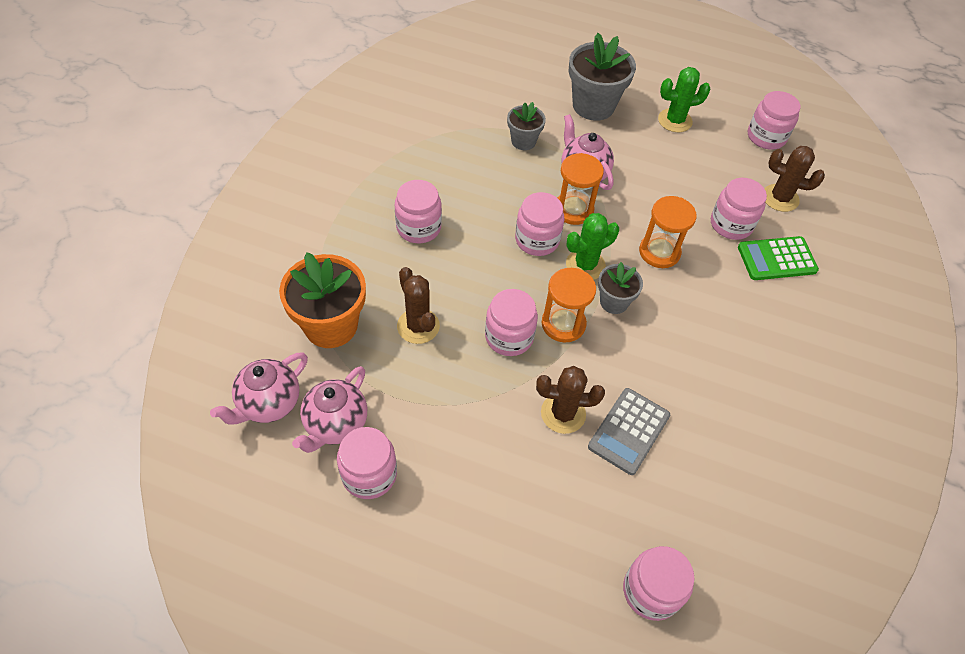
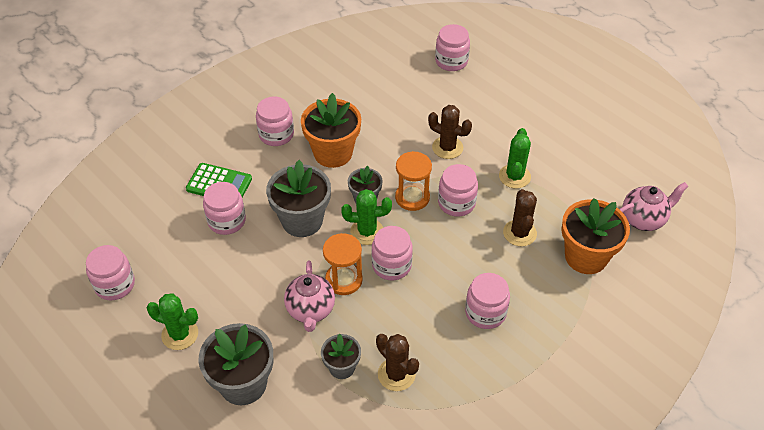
camera: 150 degrees left, 5 degrees down
pink teapot [292,366,367,453] -> none
pink jar [337,427,397,499] -> pink jar moved to [256,96,294,146]
grey calculator [588,388,670,475] -> none
orange hourglass [639,196,697,268] -> grey flower pot [266,160,331,237]
brown cactus [764,146,825,212] -> brown cactus moved to [376,334,419,391]
none -> orange flower pot [301,93,361,168]
none -> green cactus [499,128,531,189]

